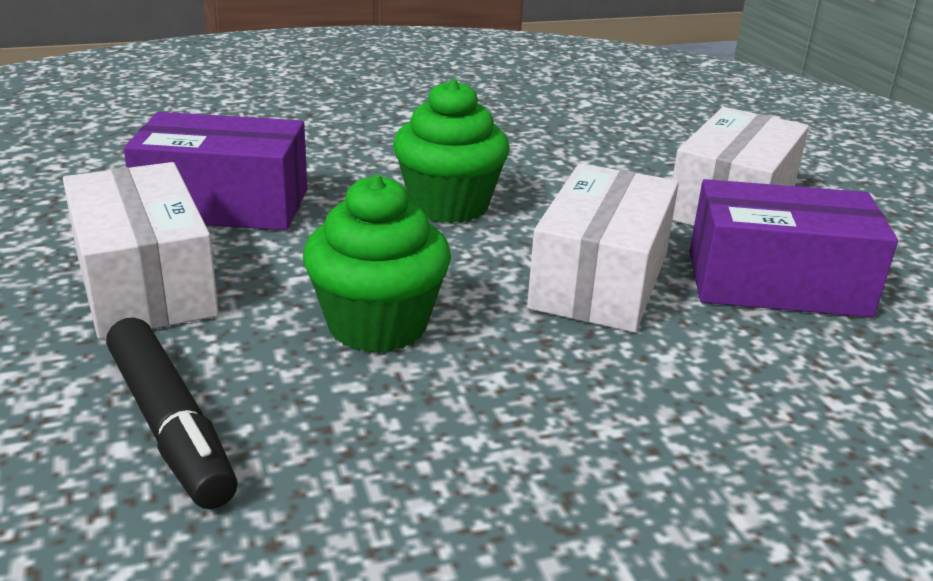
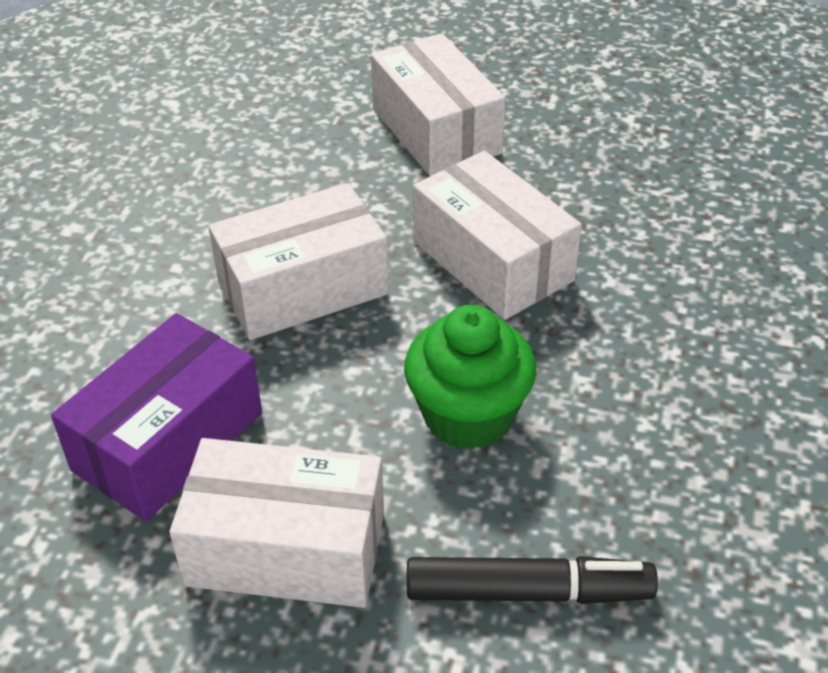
camera: 55 degrees left, 15 degrees up
green cupcake [393,79,509,223] -> white box [208,183,389,340]
purple box [689,179,898,317] -> none

